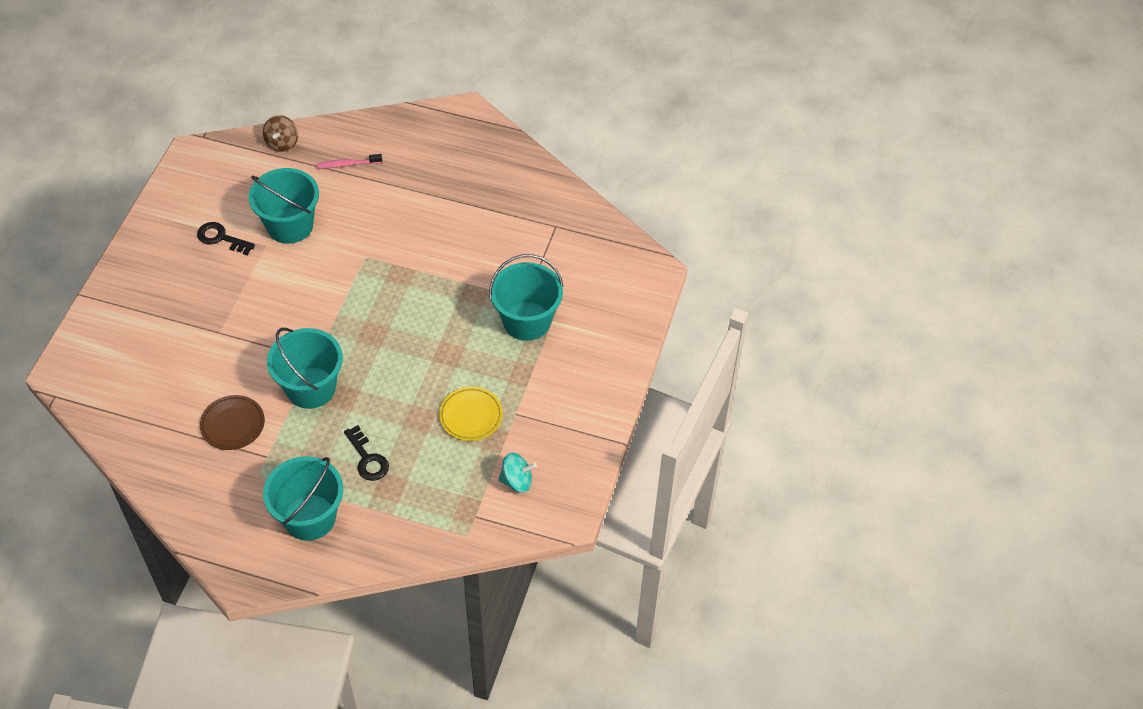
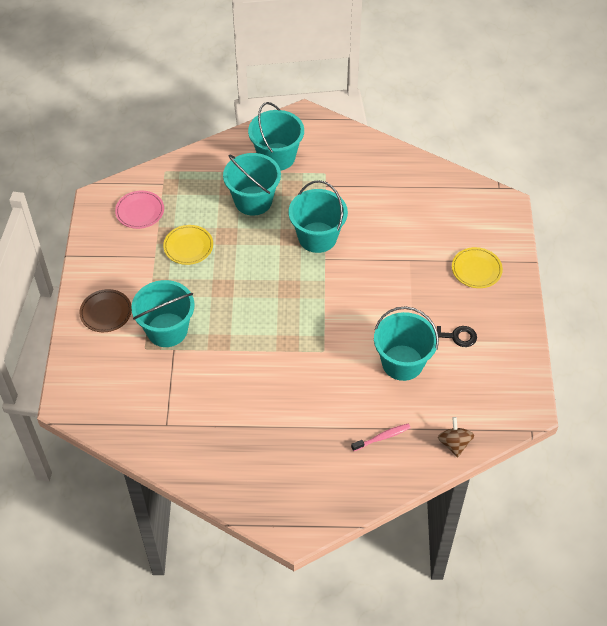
camera: 165 degrees right, 0 degrees up
brown plate [200,395,265,450] -> brown plate moved to [79,289,132,332]
black key [344,425,389,481] -> turquoise bucket [223,153,281,216]
turquoise spinning top [498,453,537,493] -> pink plate [115,191,164,229]
none -> yellow plate [452,247,503,288]

